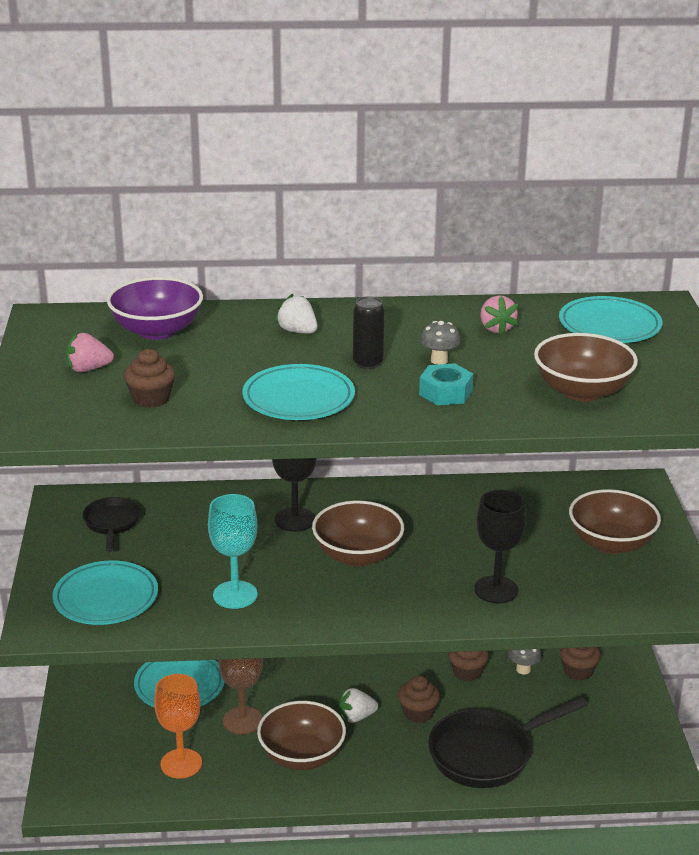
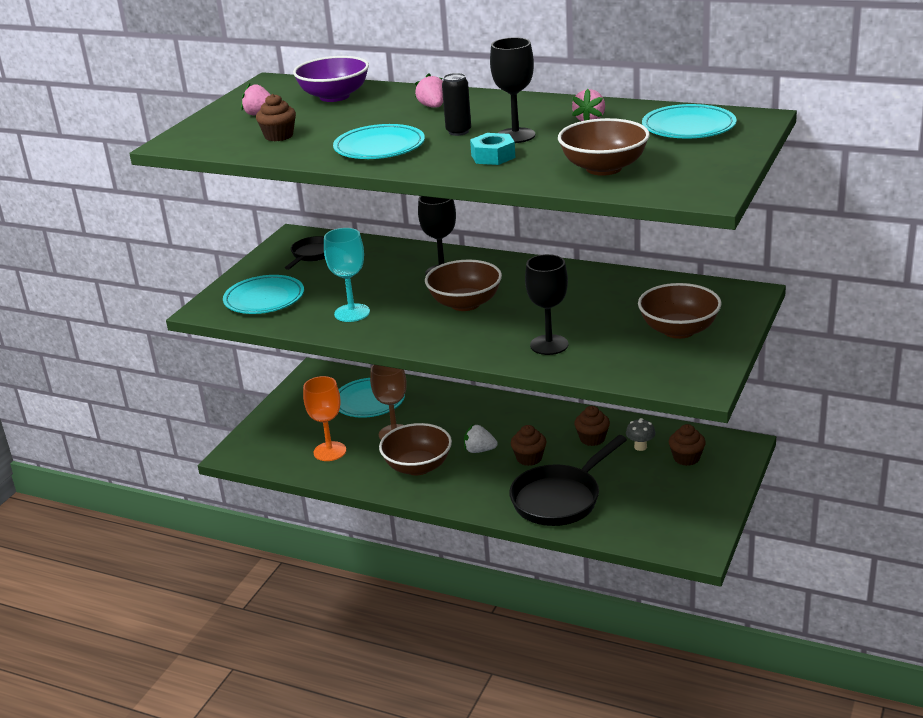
camera: 30 degrees right, 0 degrees up
white strawberry [275,293,318,334] -> pink strawberry [415,73,443,108]
grey mushroom [420,321,460,365] -> black goblet [490,37,535,143]
black pan [428,697,587,788] -> black pan turned 45 degrees counterclockwise [509,435,627,526]

